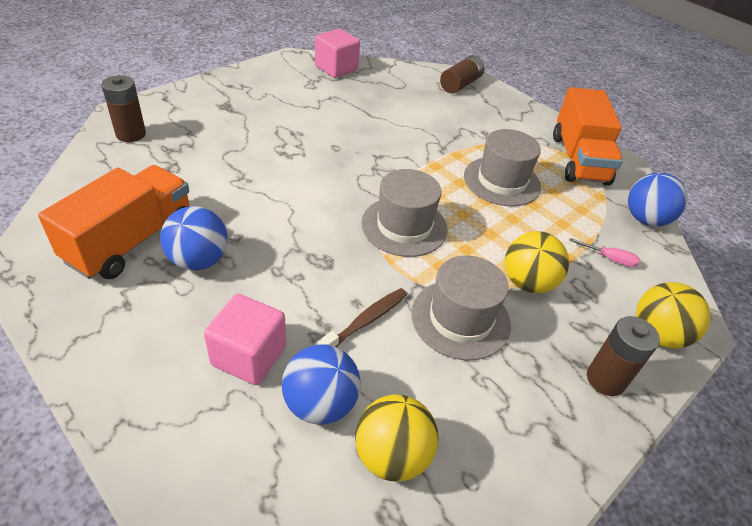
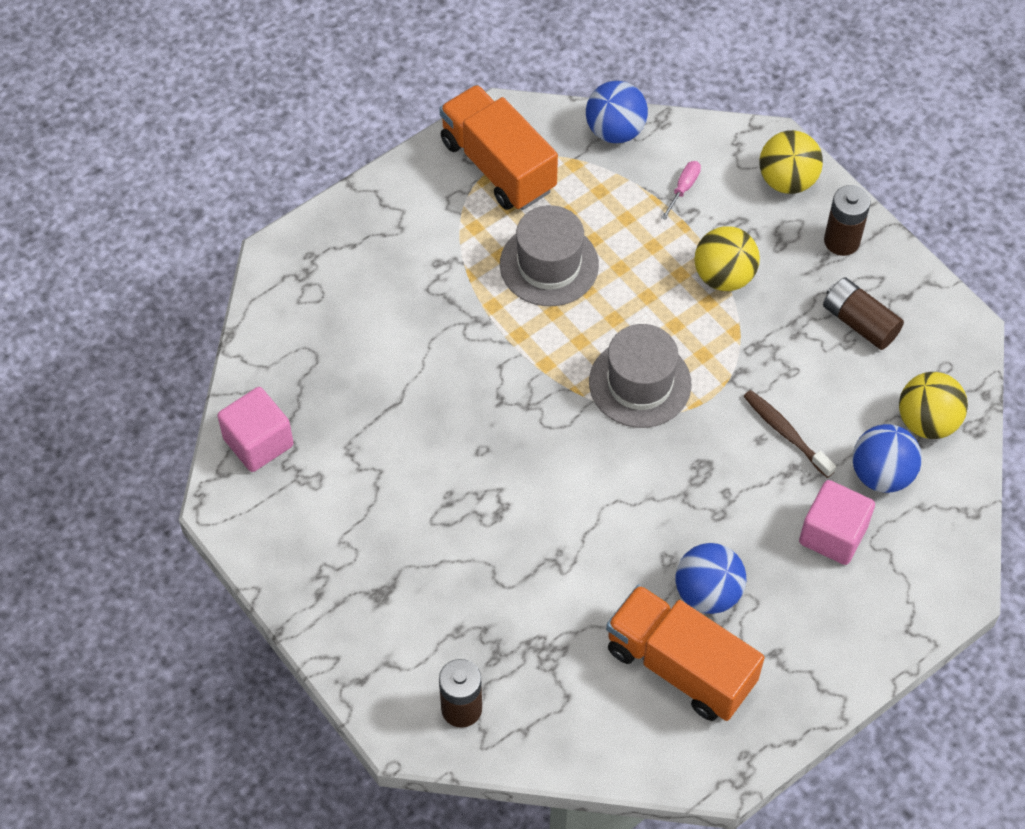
camera: 80 degrees left, 15 degrees up
grey hat [411,256,511,360] -> none
brown battery [440,55,485,94] -> brown battery moved to [823,277,904,350]
orange truck [553,87,623,186] -> orange truck turned 135 degrees counterclockwise [439,85,558,210]

